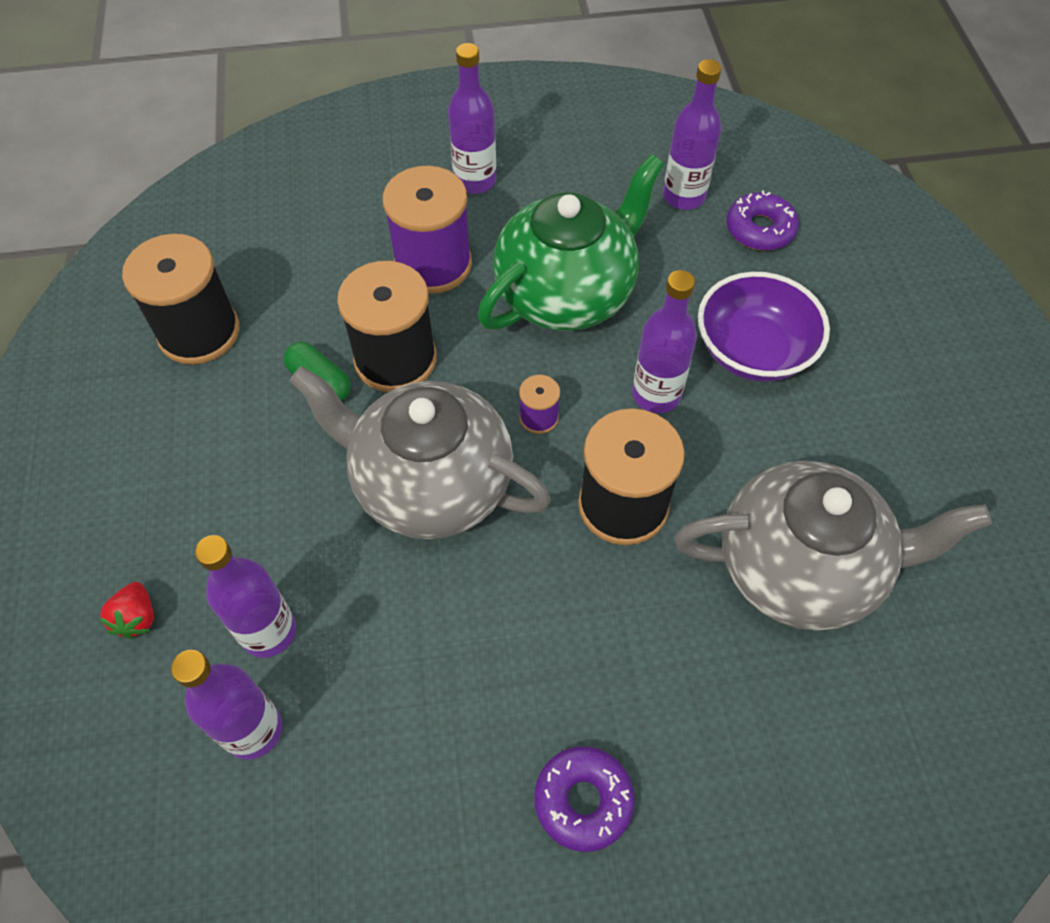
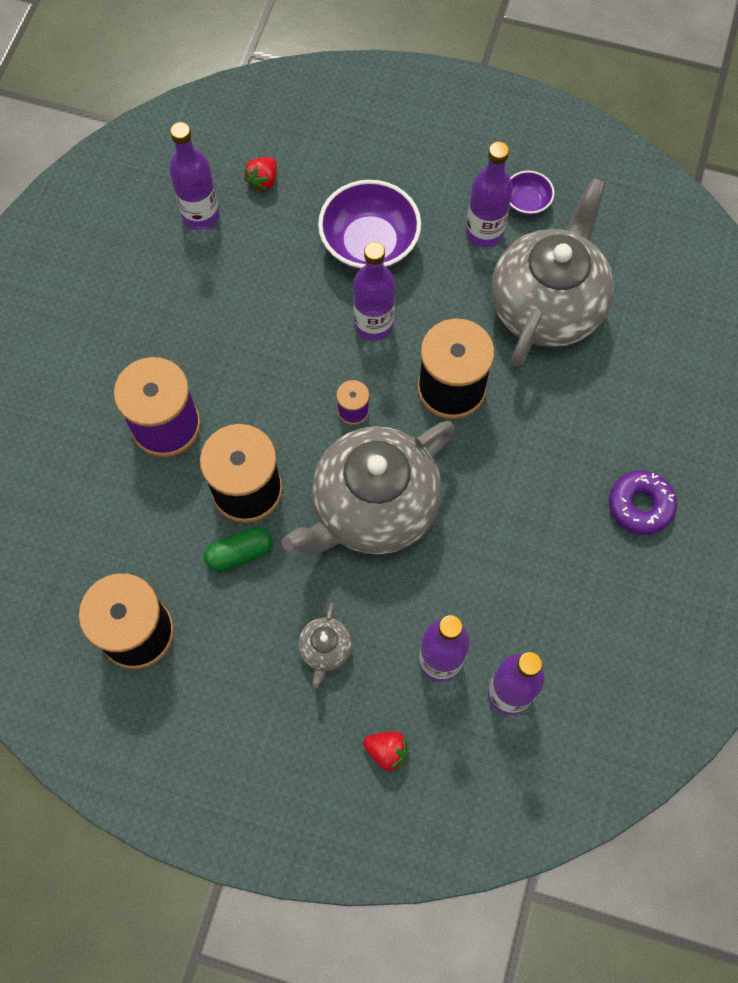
camera: 65 degrees left, 10 degrees up
purple bottle [448,43,496,194] -> purple bottle moved to [466,142,513,247]
green teapot [478,154,664,331] -> none
purple donut [726,190,799,251] -> red strawberry [244,157,277,191]
none -> grey teapot [298,603,352,688]
none -> purple bowl [510,171,555,215]

